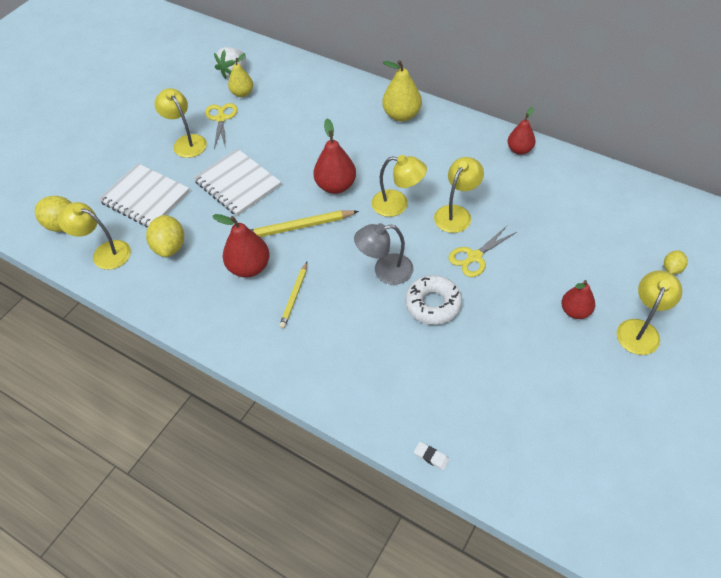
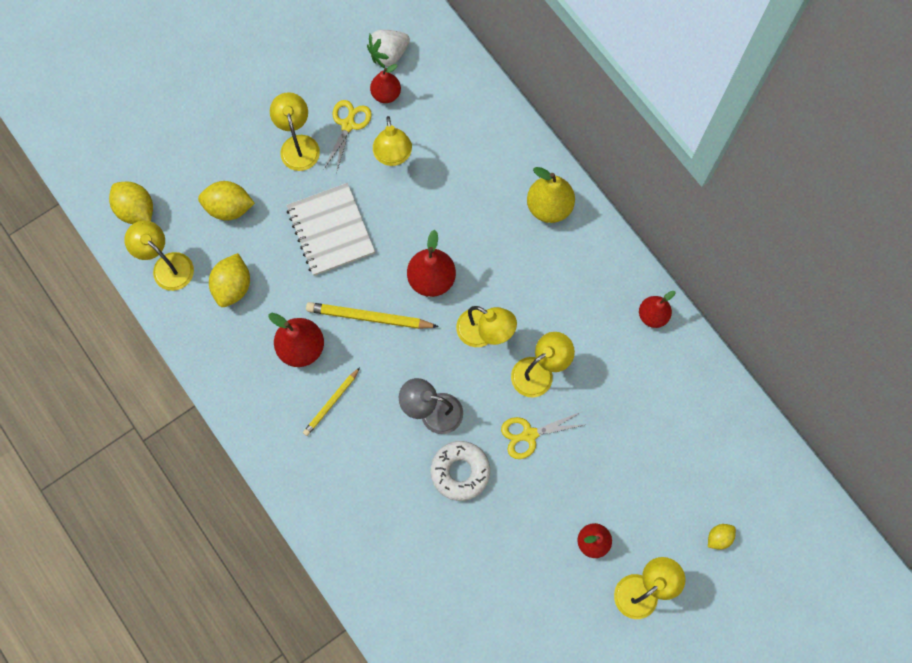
camera: 20 degrees right, 20 degrees up
white notebook [99,163,190,228] -> yellow lemon [198,181,255,221]
yellow pear [228,53,253,97] -> red pear [370,64,401,103]
white eraser [414,442,449,470] -> none
none -> yellow lamp [373,116,412,166]

